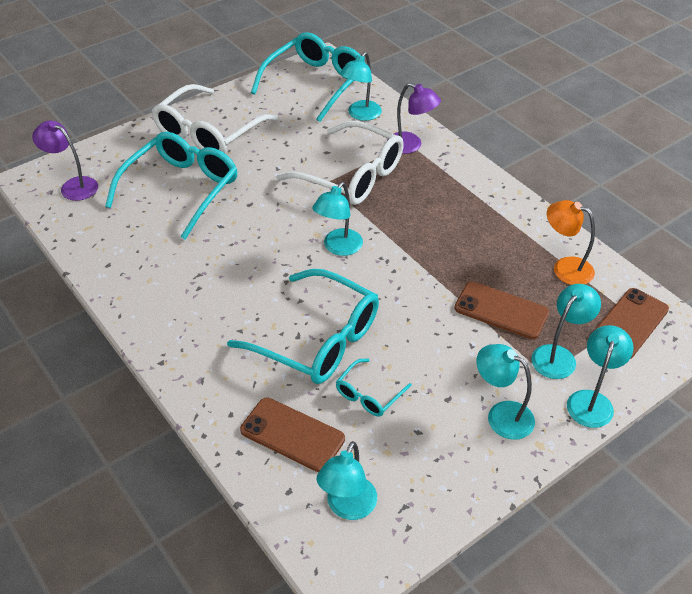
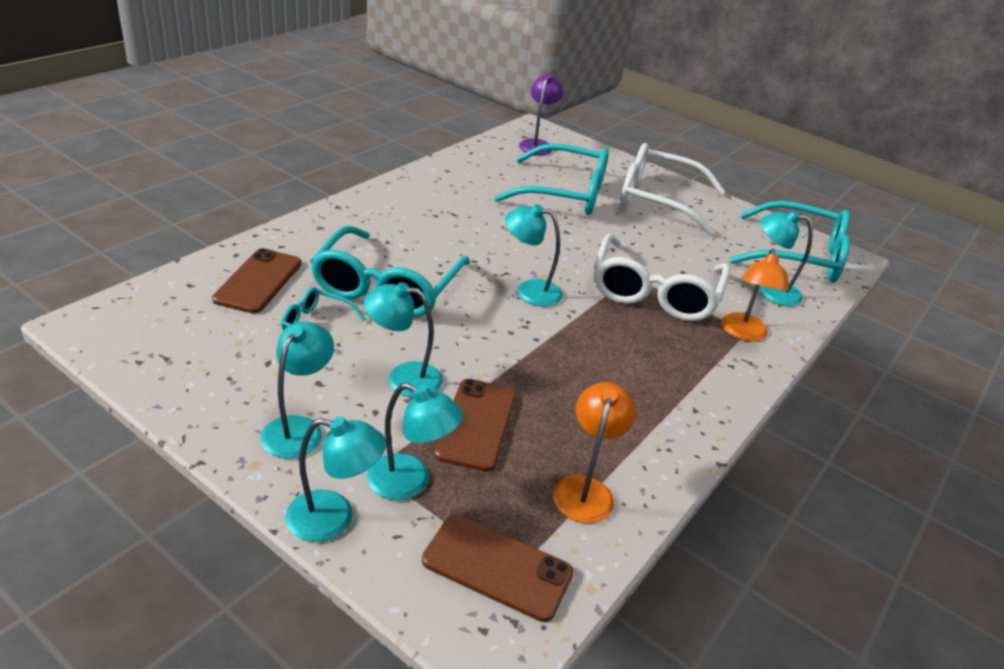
camera: 70 degrees right, 10 degrees down
turquoise lamp [317,441,377,520] -> turquoise lamp moved to [364,282,443,398]
purple lamp [387,83,441,154] -> orange lamp [721,249,789,342]

